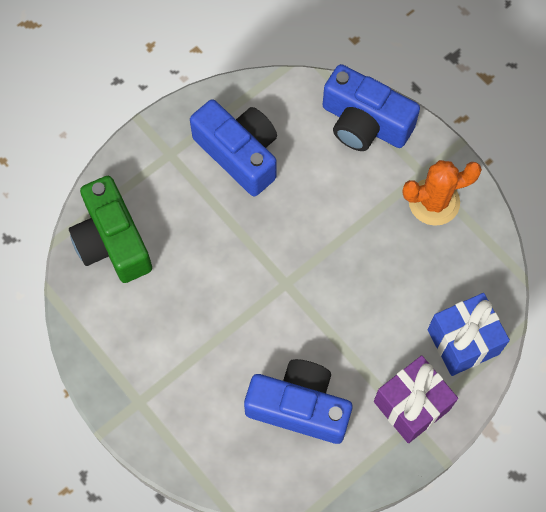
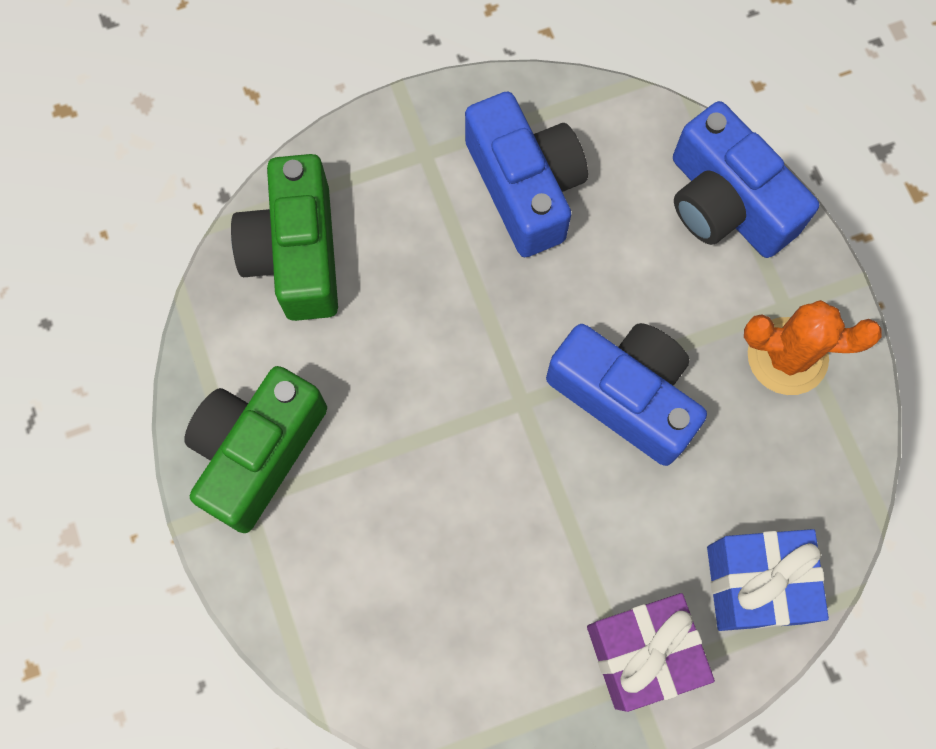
camera: 20 degrees right, 5 degrees up
blue camera [244,359,353,444] -> blue camera moved to [546,323,707,466]
none -> green camera [184,366,327,533]

